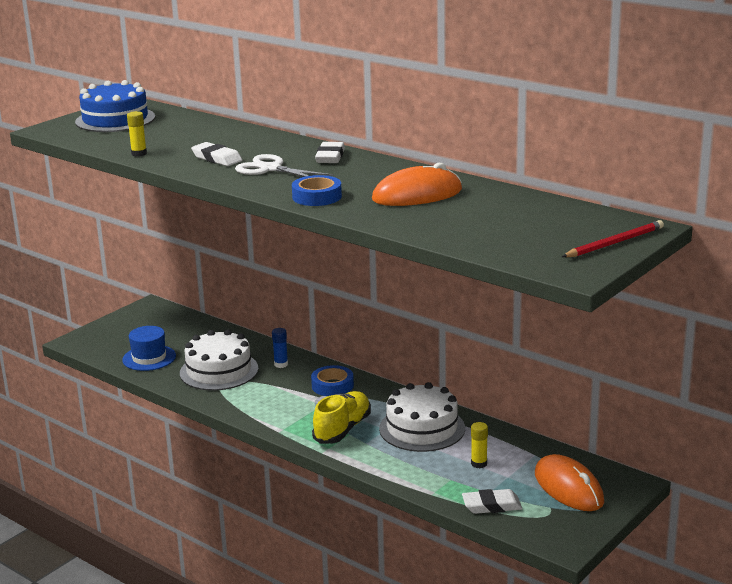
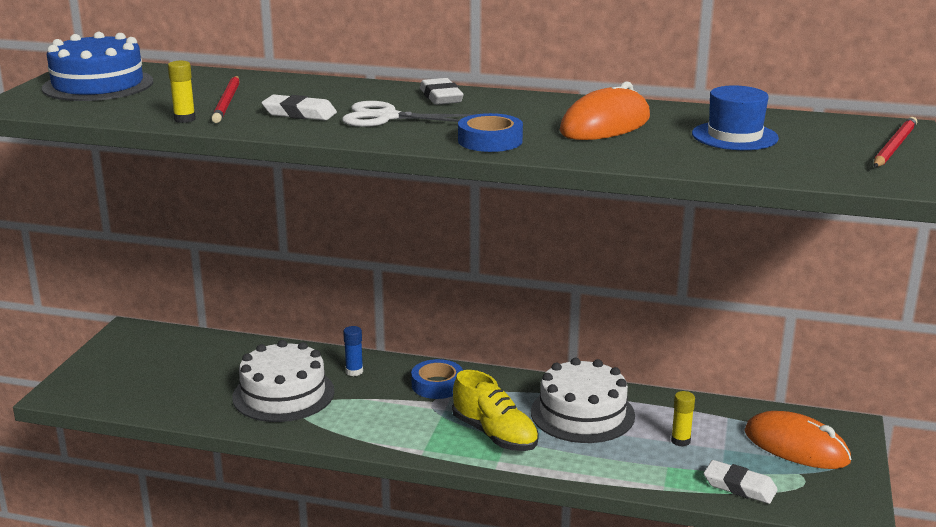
camera: 25 degrees left, 0 degrees up
blue hat [122,326,176,371] -> blue hat moved to [692,85,779,150]
yellow shoe [312,391,371,444] -> yellow shoe turned 135 degrees clockwise [452,370,539,451]
white eraser [462,489,522,514] -> white eraser turned 60 degrees clockwise [704,460,778,504]
none -> red pencil [211,76,240,123]

